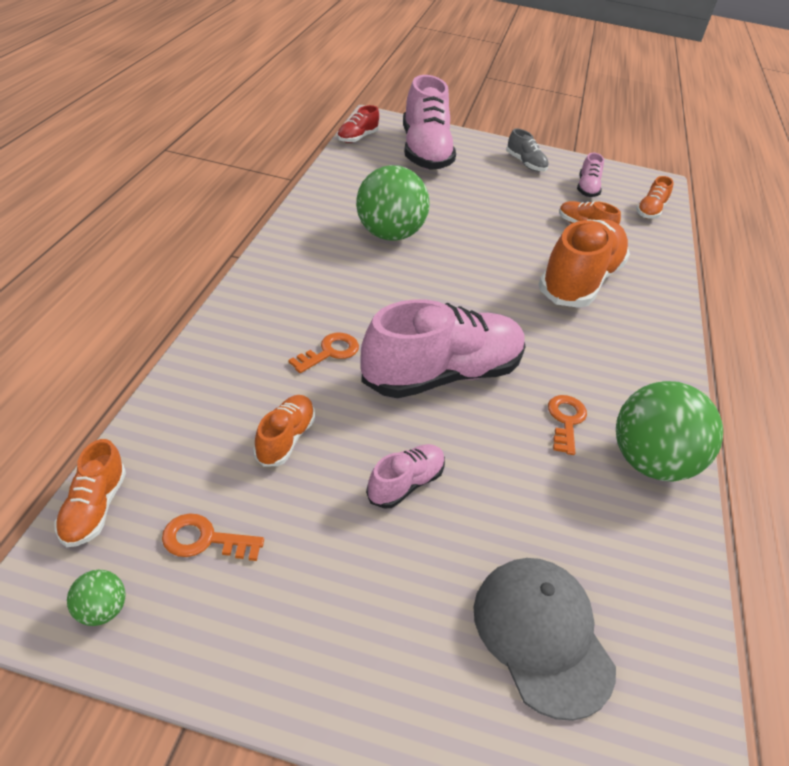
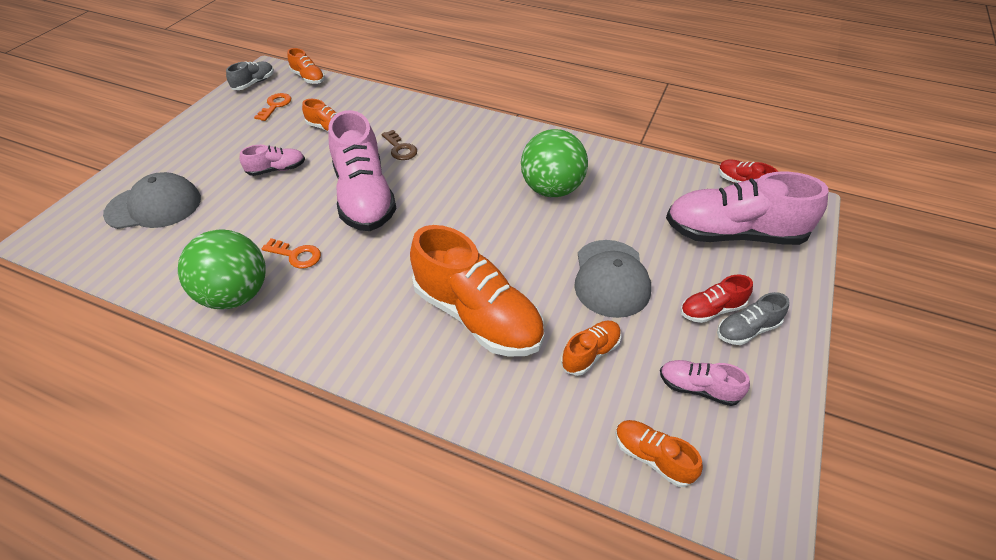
camera: 105 degrees right, 5 degrees up
orange shoe [54,439,126,547] -> orange shoe turned 150 degrees counterclockwise [288,48,325,84]
green ball [67,570,126,626] -> grey shoe [226,61,274,90]
orange key [288,333,359,373] -> brown key [382,130,417,160]
pink shoe [366,444,445,509] -> pink shoe turned 75 degrees counterclockwise [240,145,305,176]
none -> grey cap [574,240,651,318]
none -> red shoe [680,275,753,323]

